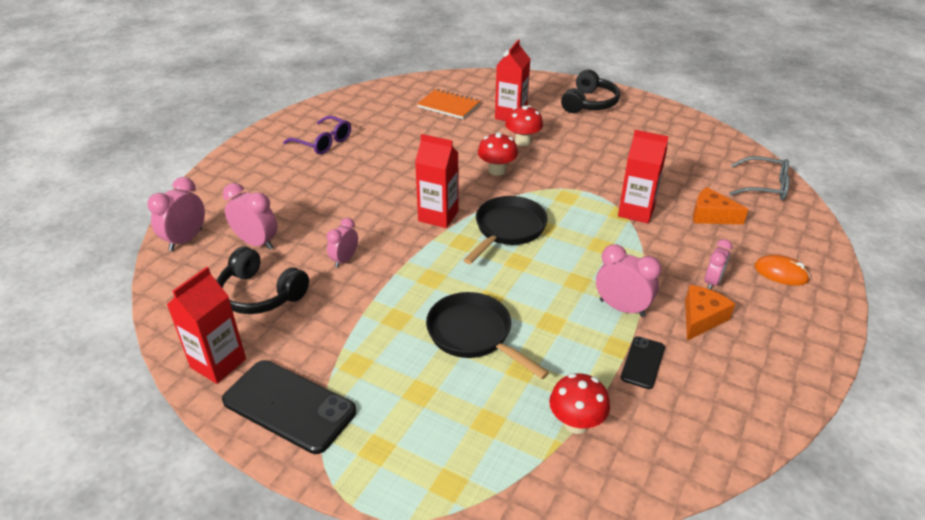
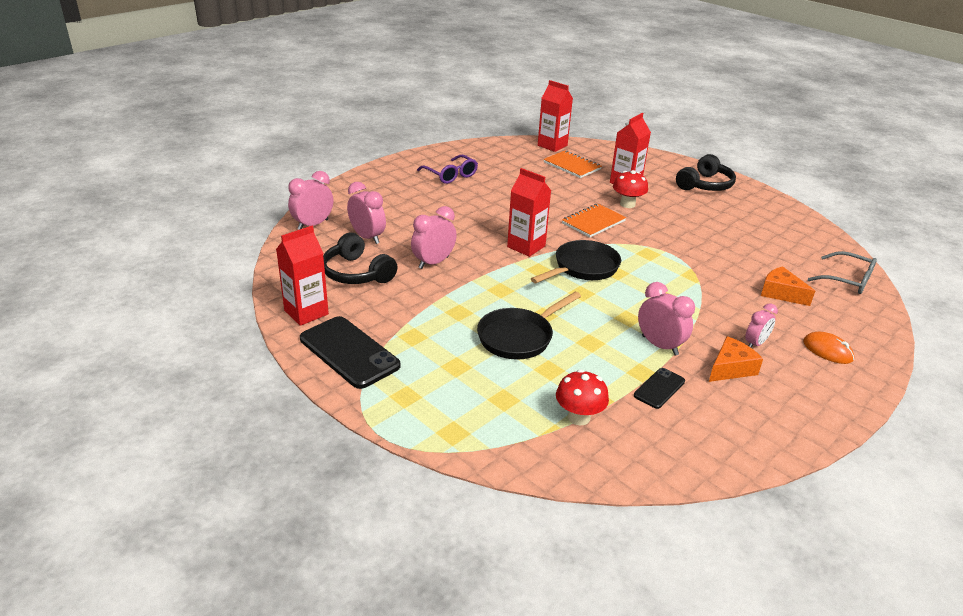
camera: 15 degrees right, 5 degrees down
pink clock [327,218,358,268] -> pink clock [411,206,457,269], size x1.51
black pan [426,292,549,379] -> black pan turned 105 degrees counterclockwise [477,292,581,360]
red mushroom [478,132,518,176] -> orange notebook [562,204,626,237]
red carton [618,130,669,224] -> red carton moved to [538,80,573,152]

